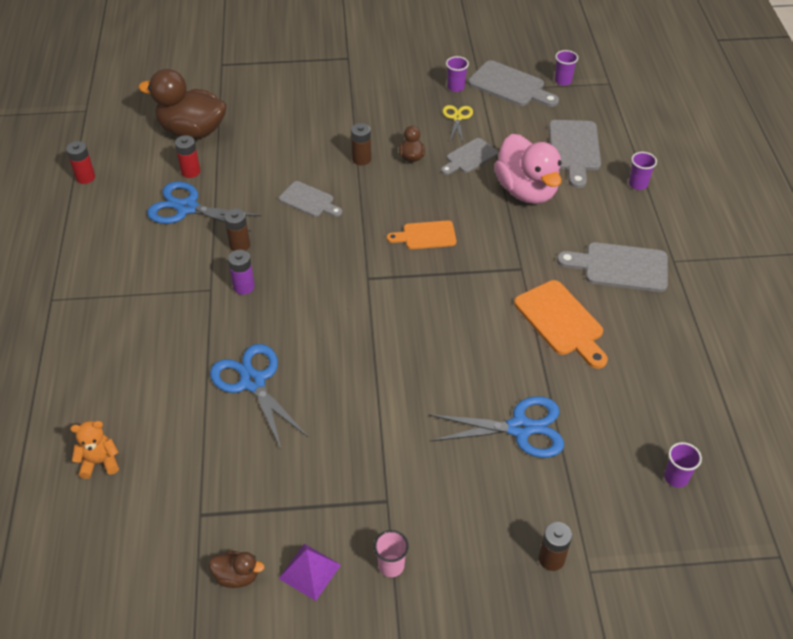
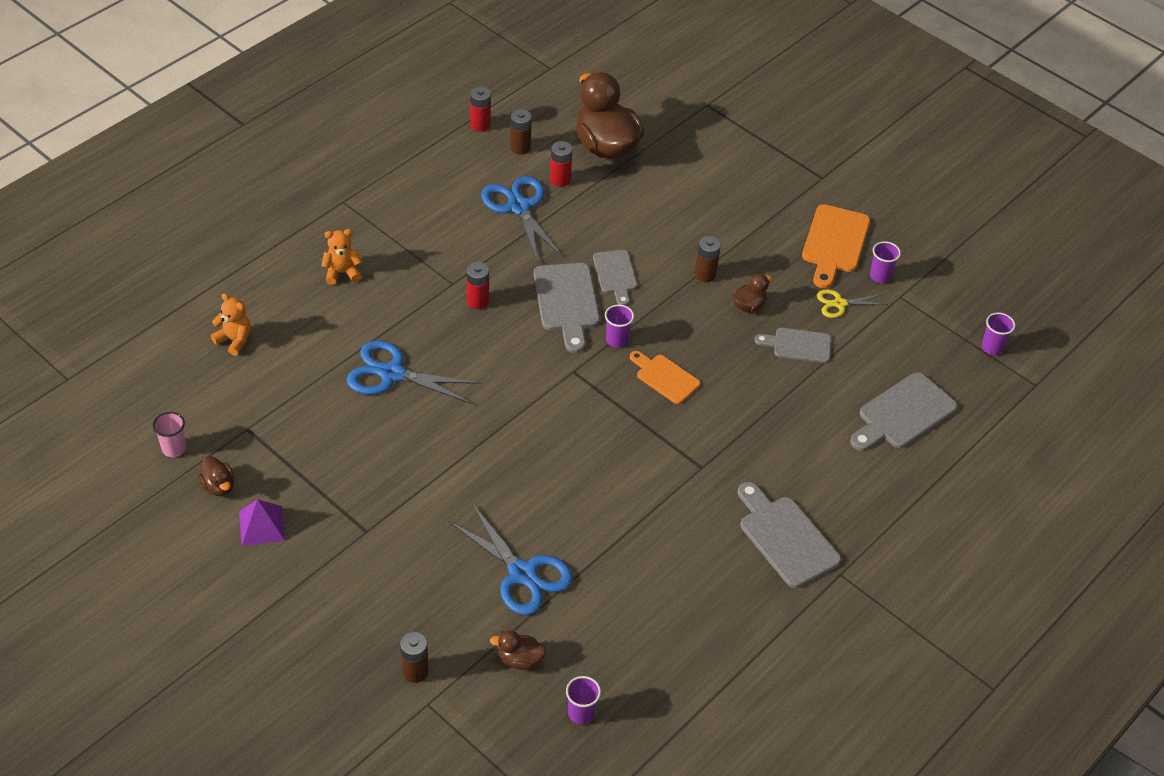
camera: 45 degrees right, 0 degrees up
blue scissors [210,344,308,449] -> blue scissors turned 90 degrees counterclockwise [347,341,482,404]
brown battery [224,208,250,251] -> brown battery moved to [510,109,532,155]
purple battery [228,250,255,295] -> red battery [466,262,489,309]
pink cup [374,530,409,577] -> pink cup moved to [153,412,186,457]
yellow scissors [443,105,473,142] -> yellow scissors turned 150 degrees counterclockwise [817,289,888,318]
grey cutting board [468,60,559,107] -> grey cutting board moved to [534,263,600,353]
pink duck [494,134,562,204] -> none
orange cutting board [514,280,608,369] -> orange cutting board moved to [802,204,870,288]
purple cup [629,152,657,190] -> purple cup moved to [605,305,634,348]
none -> orange teddy bear [321,229,362,285]
none -> brown duck [490,630,546,670]

